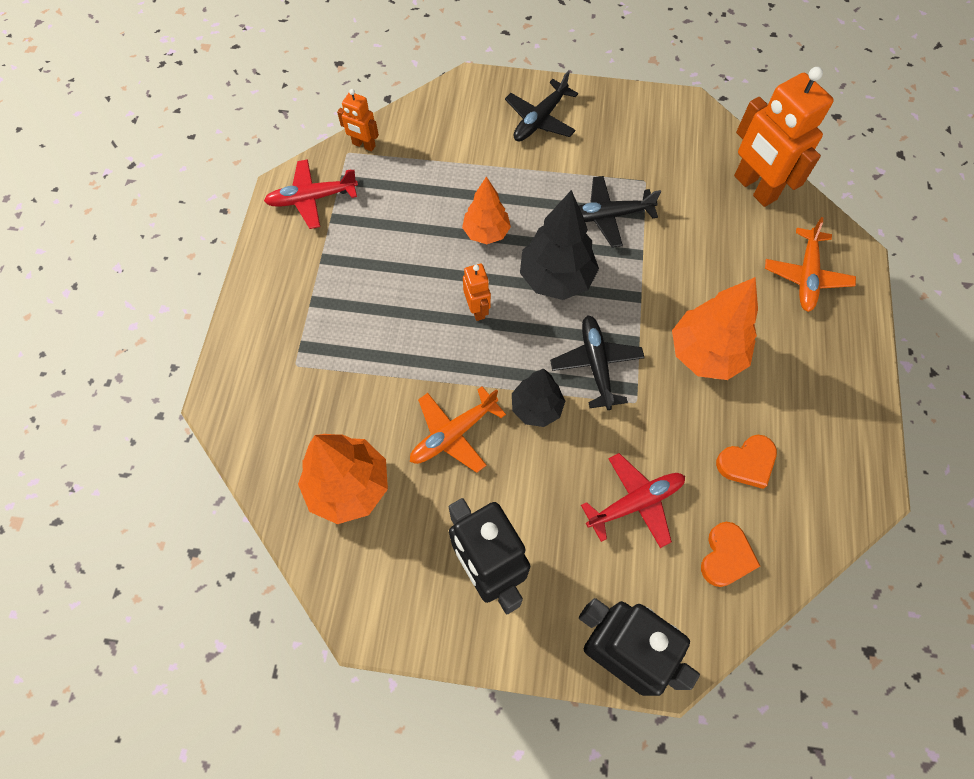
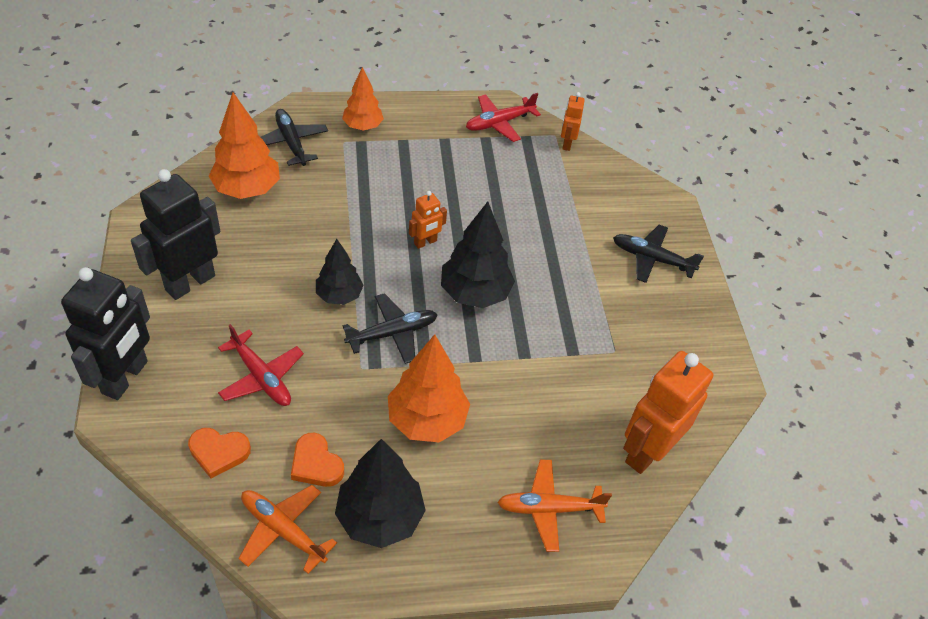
camera: 70 degrees right, 15 degrees down
red plane [264,159,358,229] -> red plane turned 90 degrees counterclockwise [466,93,541,142]
orange plane [410,386,506,473] -> orange plane moved to [238,485,337,574]
orange tree [462,176,511,244] -> orange tree moved to [342,67,384,131]
black plane [579,176,661,248] -> black plane moved to [261,109,328,166]
none -> black tree [335,439,426,548]

